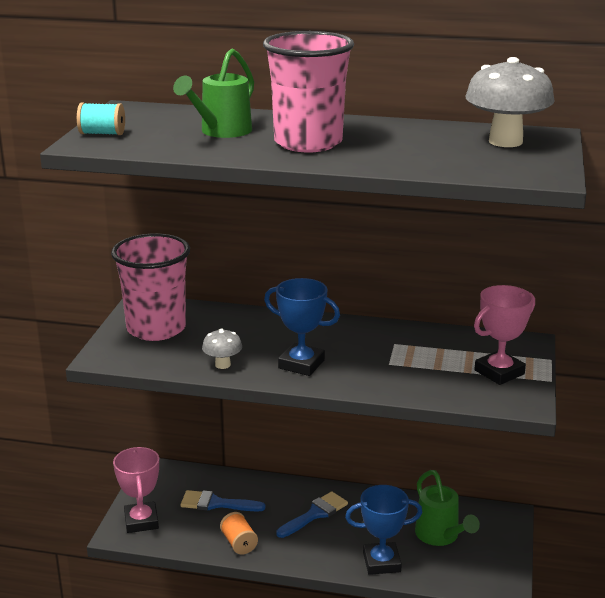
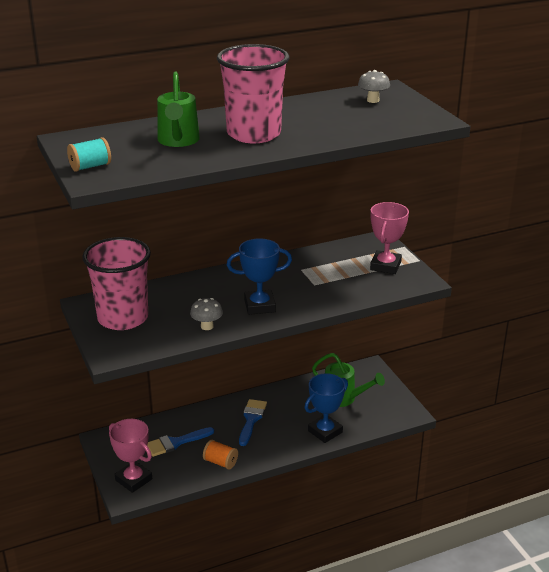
camera: 35 degrees left, 5 degrees up
grey mushroom [466,57,554,147] -> grey mushroom [358,70,390,103], size x0.50

